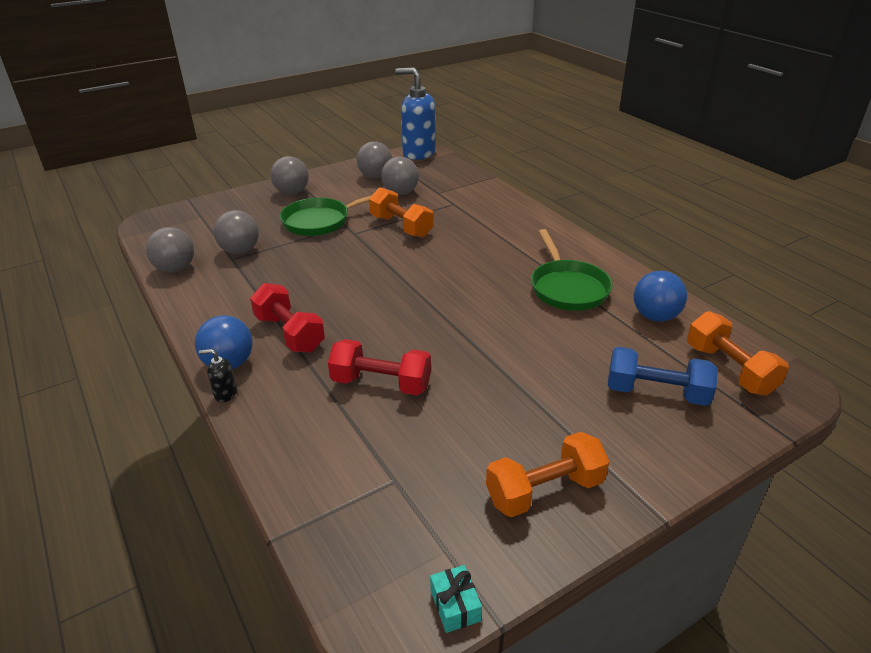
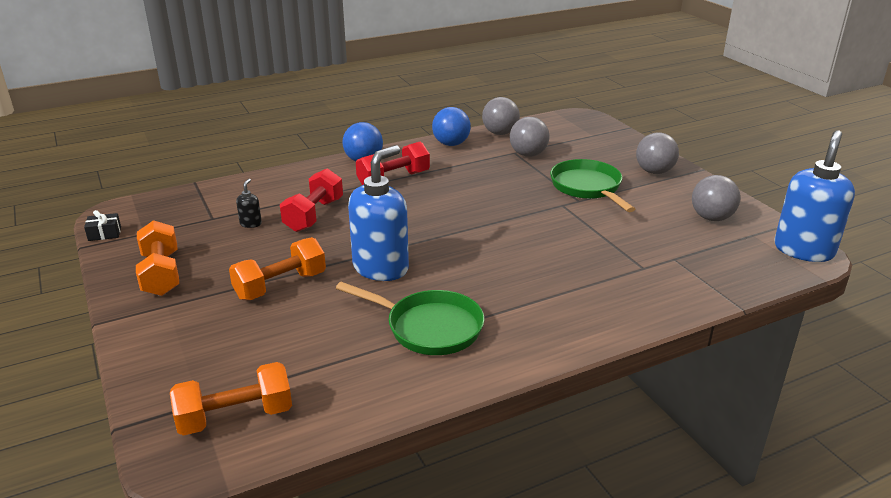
camera: 95 degrees right, 5 degrees down
black soap dispenser [199,349,237,403] -> black soap dispenser moved to [236,179,262,228]
orange dumbbell [369,187,433,238] -> orange dumbbell moved to [229,237,326,300]
grey ball [381,156,419,195] -> none
turquoise gift [430,565,482,633] -> black gift [84,210,121,241]
green pan [531,229,613,311] -> green pan turned 150 degrees counterclockwise [336,282,484,355]
blue dumbbell [608,347,718,406] -> none
blue ball [634,271,687,322] -> blue ball moved to [432,107,471,146]
none -> blue soap dispenser [348,145,409,281]

